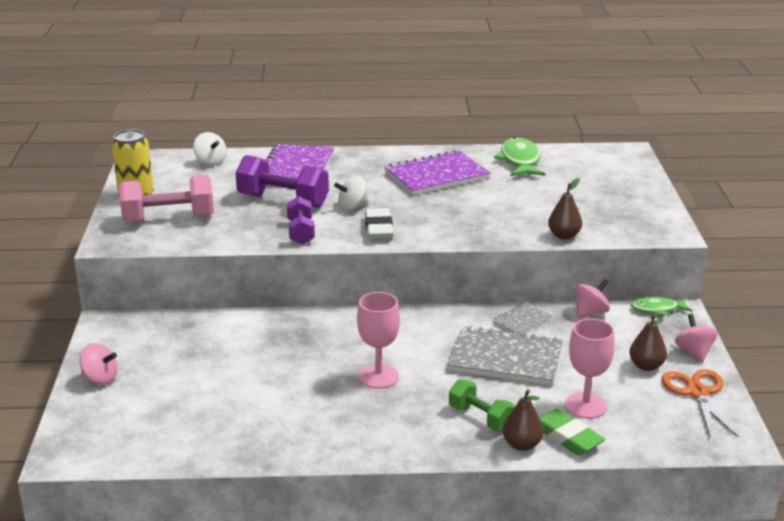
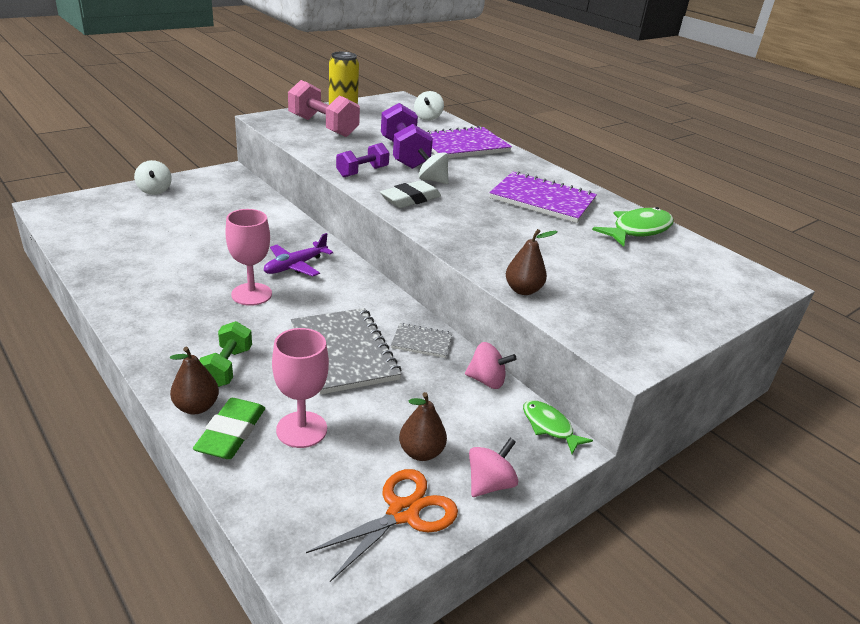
camera: 50 degrees right, 5 degrees up
pink spinning top [80,343,118,385] -> white spinning top [134,160,172,195]
none -> purple plane [264,233,333,276]

